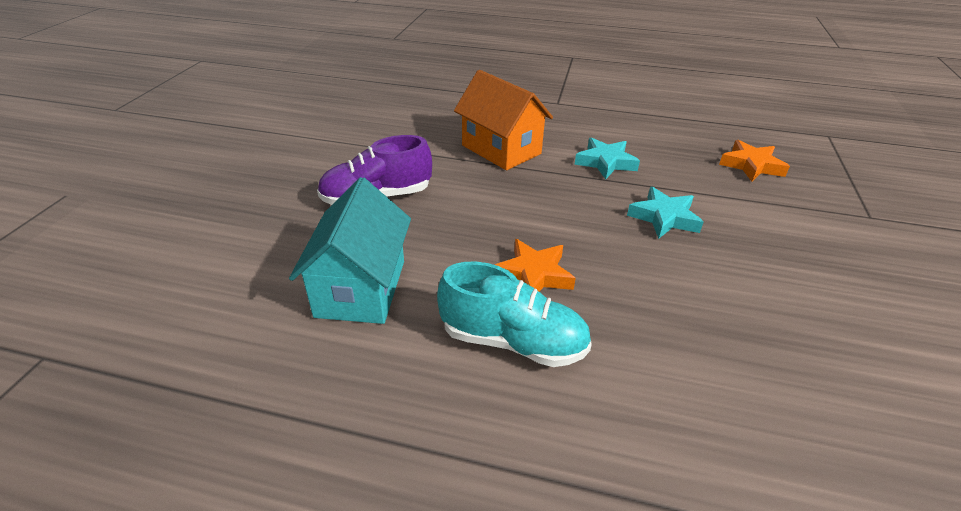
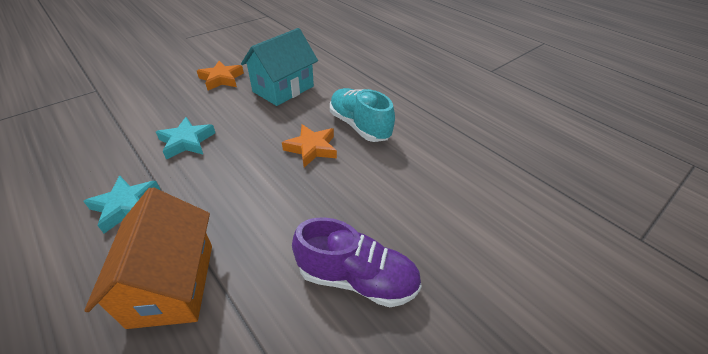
camera: 145 degrees left, 5 degrees up
turquoise house [289,177,411,324] -> turquoise house moved to [241,28,318,106]
orange star [719,140,790,181] -> orange star moved to [197,61,244,90]

